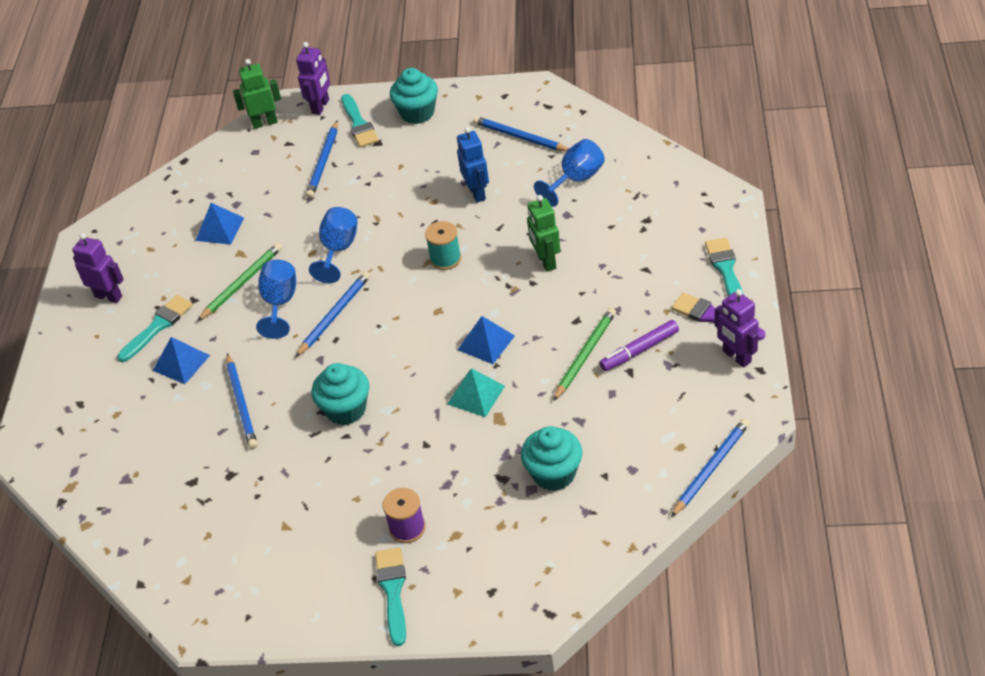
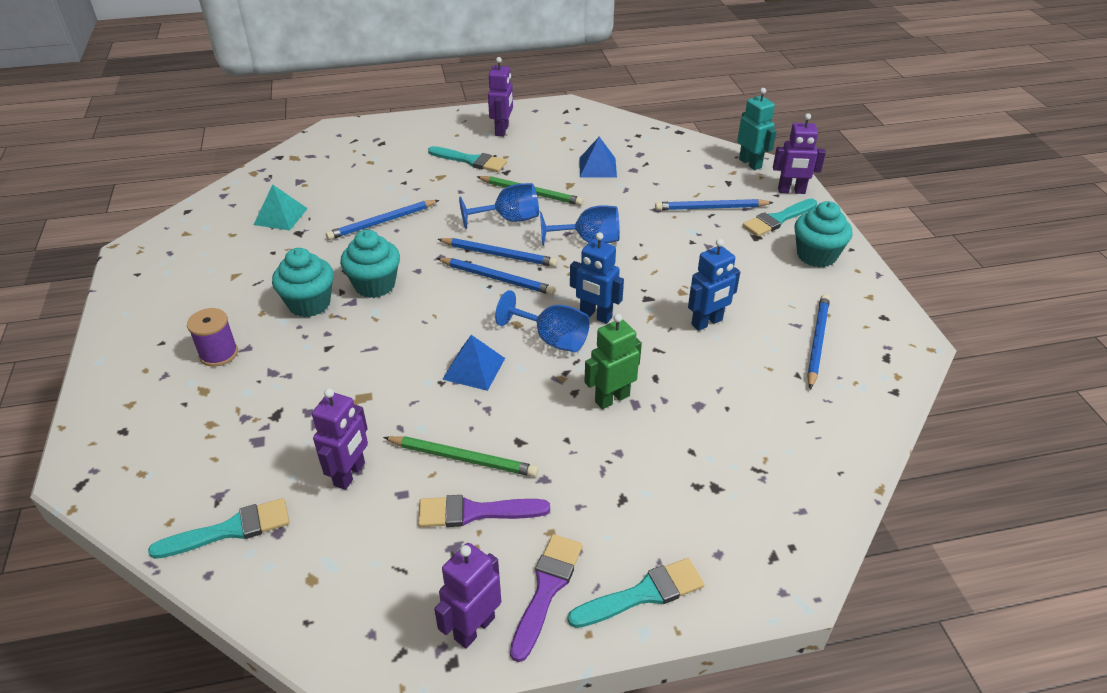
camera: 70 degrees right, 5 degrees down
blue pyramid [153,337,210,384] -> none
green robot [233,59,281,129] -> turquoise robot [737,88,776,170]
turquoise brush [375,547,406,646] -> turquoise brush moved to [148,498,289,559]
turquoise spool [425,221,461,270] -> blue robot [570,232,624,324]
turquoise pyramid [447,368,505,417] -> turquoise pyramid moved to [254,184,308,231]
turquoise cupcake [521,426,582,491] -> turquoise cupcake moved to [272,248,334,317]
blue goblet [534,139,605,207] -> blue goblet moved to [495,290,590,352]
purple marker [599,320,679,371] -> purple brush [418,495,550,527]
blue pencil [671,418,750,517] -> blue pencil moved to [437,258,555,295]
none -> purple robot [312,388,368,490]

